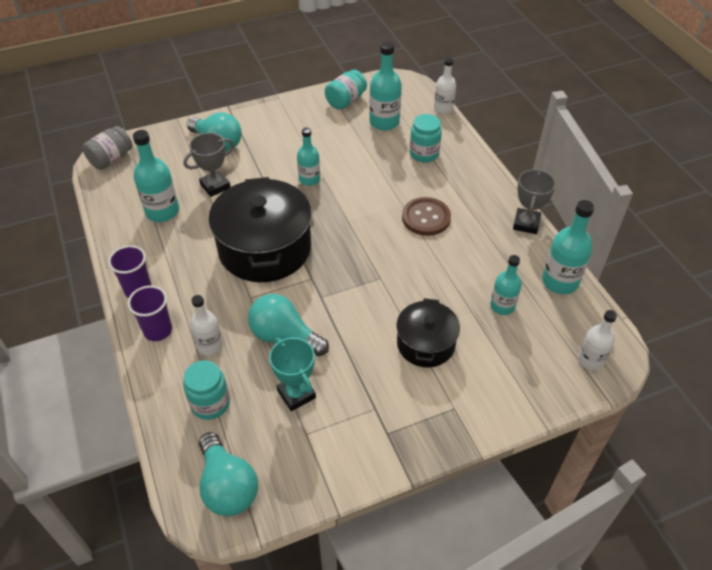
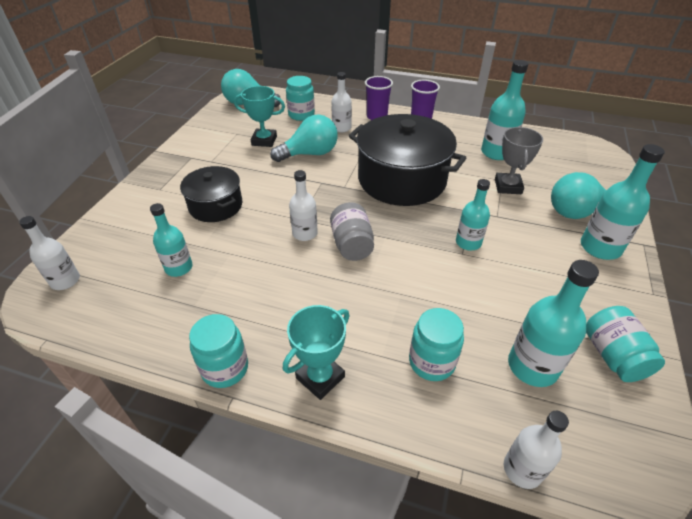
camera: 130 degrees right, 5 degrees down
grey jar [82,126,133,170] -> grey jar moved to [330,202,374,261]
brown button [402,197,451,236] -> none
grey trophy [513,169,556,234] -> turquoise jar [189,314,248,388]
turquoise bottle [542,200,594,294] -> turquoise bottle moved to [581,144,665,260]
none -> turquoise trophy [283,305,349,400]
none -> white bottle [289,170,318,241]

